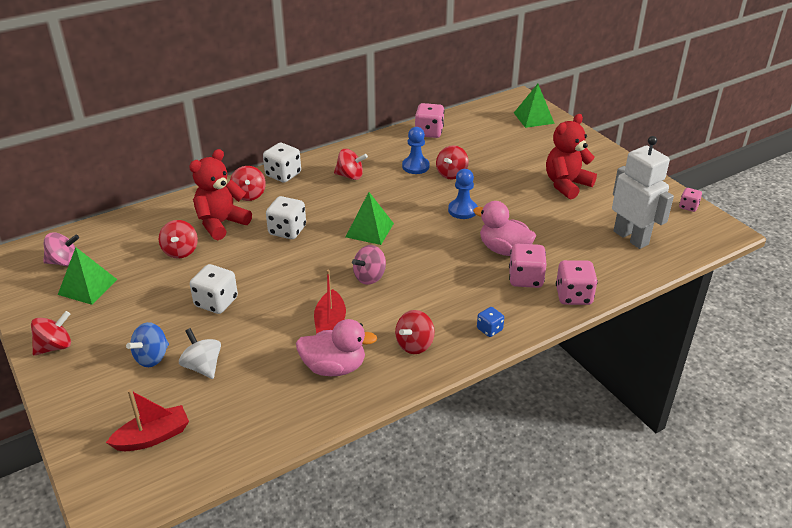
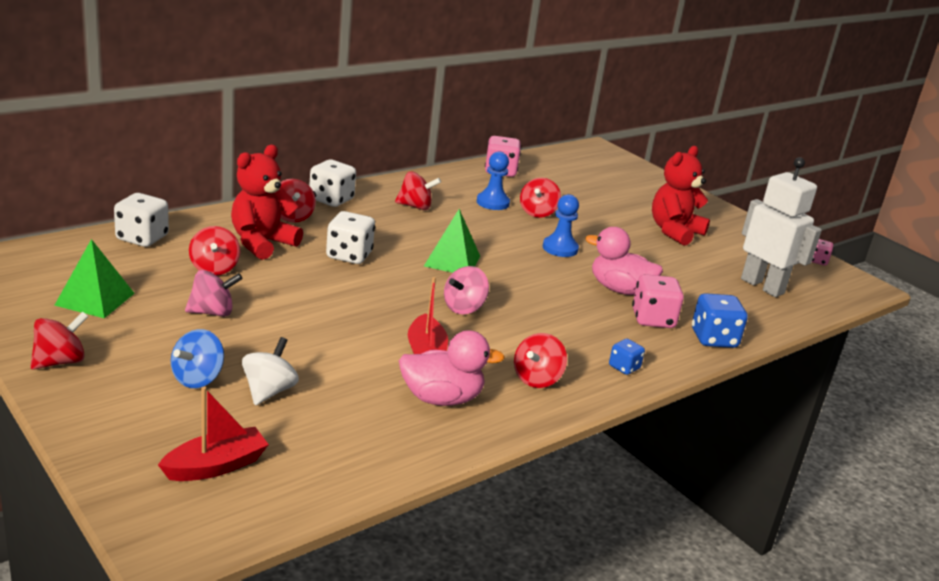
camera: 10 degrees left, 10 degrees down
pink spinning top [43,233,79,266] -> pink spinning top moved to [185,270,243,317]
white spinning top [179,328,221,379] -> white spinning top turned 60 degrees clockwise [242,337,299,405]
white dice [190,264,238,314] -> white dice moved to [114,193,169,247]
green pyramid [514,84,555,128] -> none
pink dice [556,260,598,305] -> blue dice [692,293,748,348]

